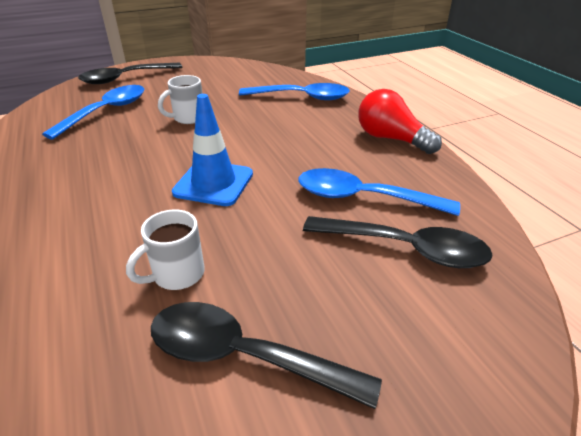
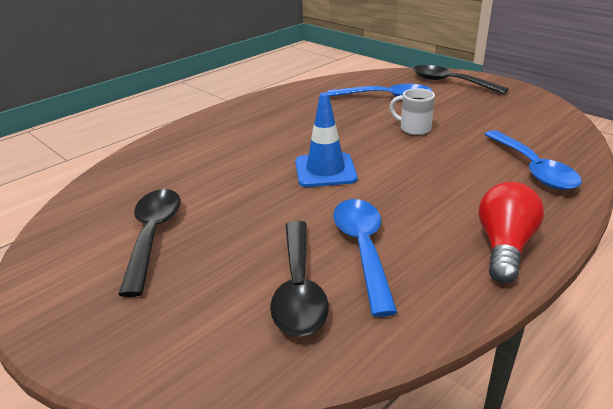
camera: 70 degrees right, 5 degrees down
white mug [126,209,205,290] -> none

